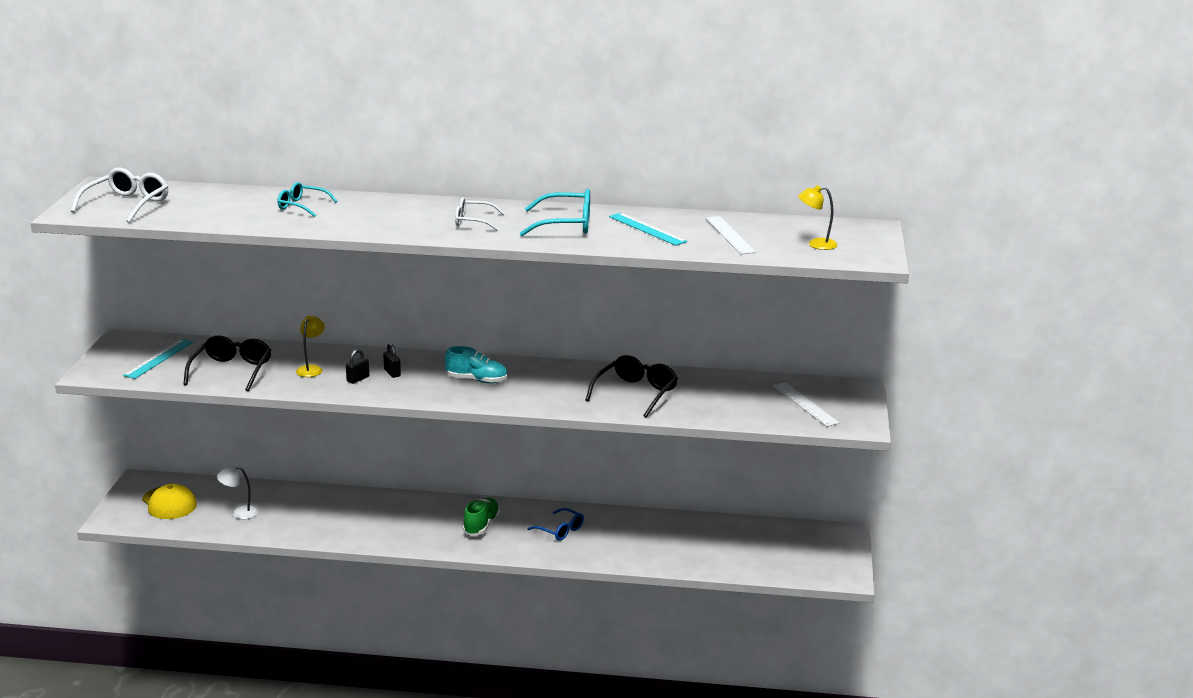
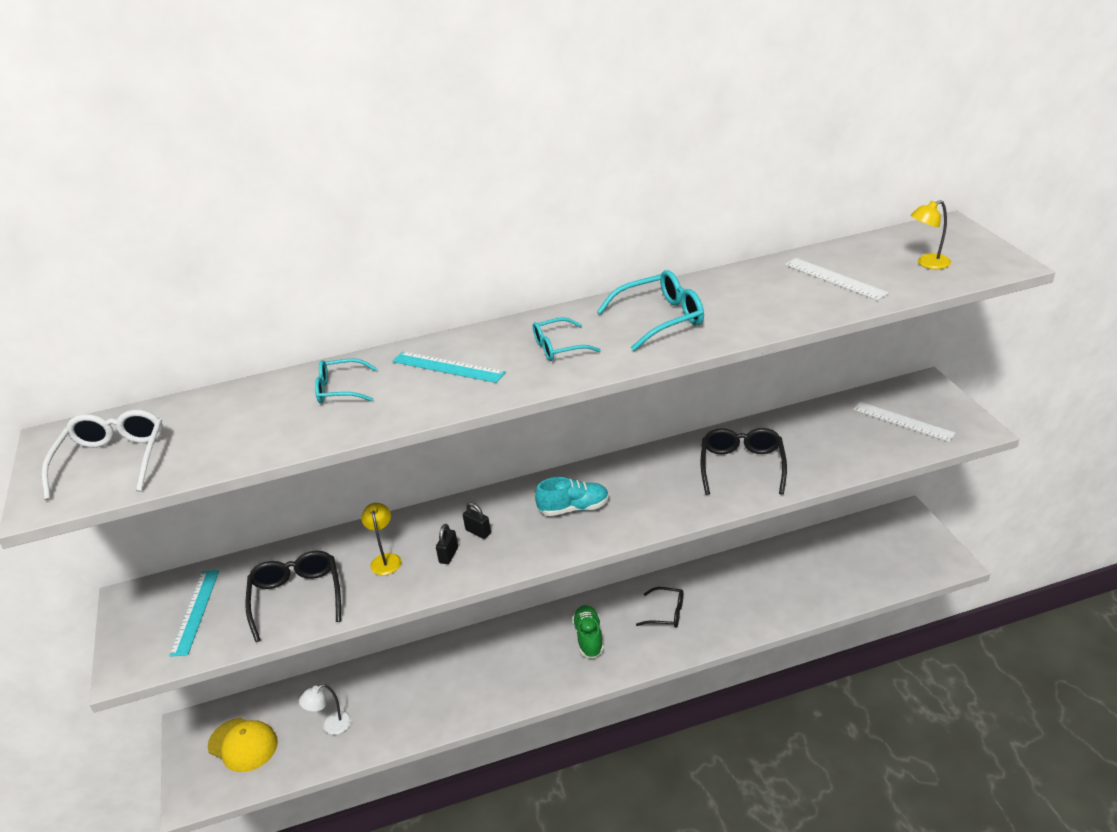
camera: 20 degrees left, 10 degrees up
white glasses [455,198,505,231] -> turquoise glasses [533,317,601,361]
blue glasses [527,508,584,541] -> black glasses [636,587,683,628]
turquoise ruler [609,213,688,246] -> turquoise ruler moved to [392,351,506,383]

